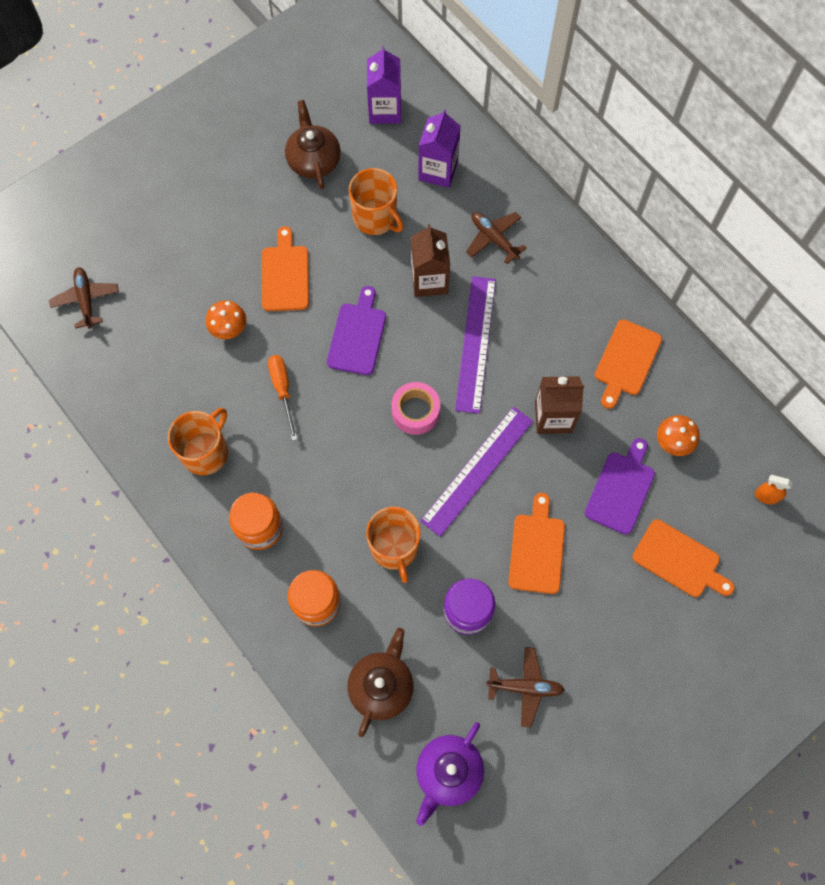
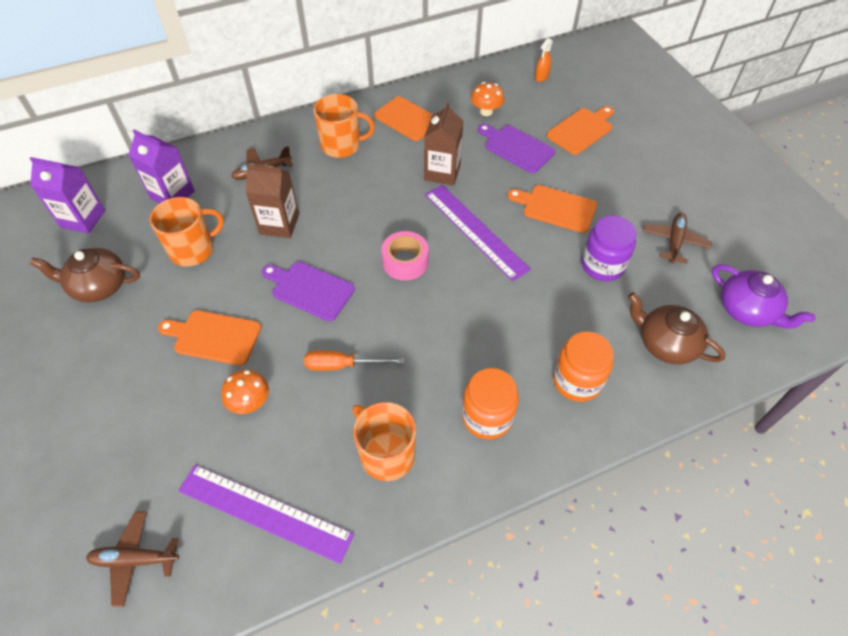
camera: 75 degrees left, 15 degrees down
orange mug [366,507,421,583] -> orange mug moved to [313,94,375,158]
purple ruler [455,276,496,414] -> purple ruler moved to [178,465,354,564]

